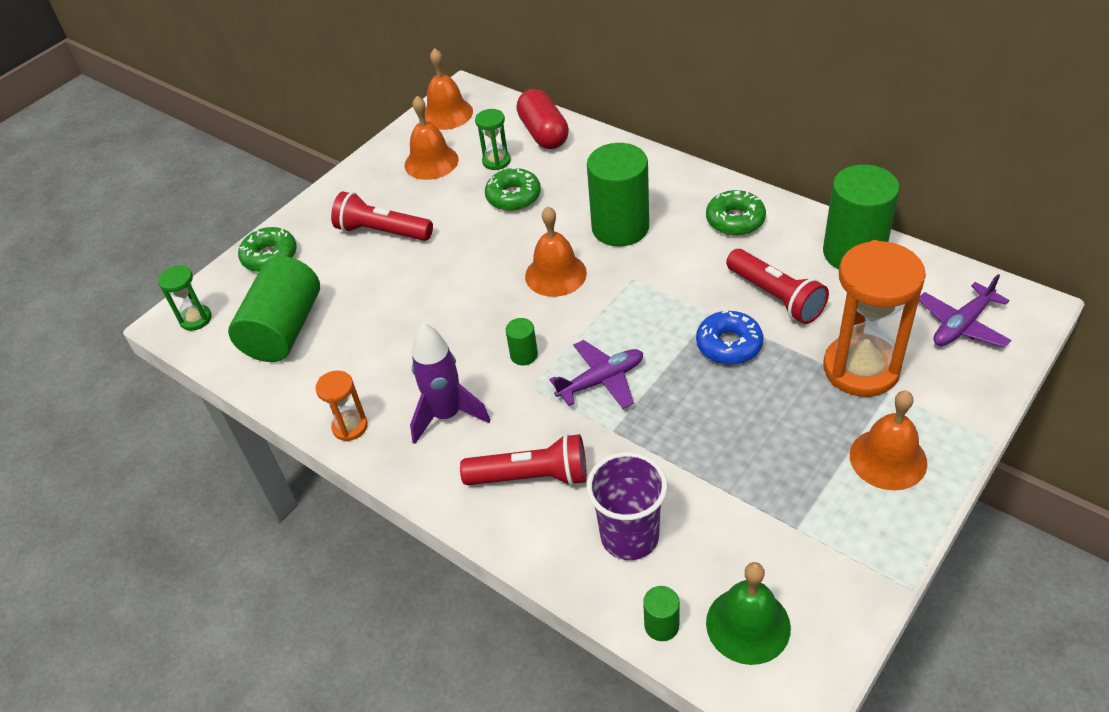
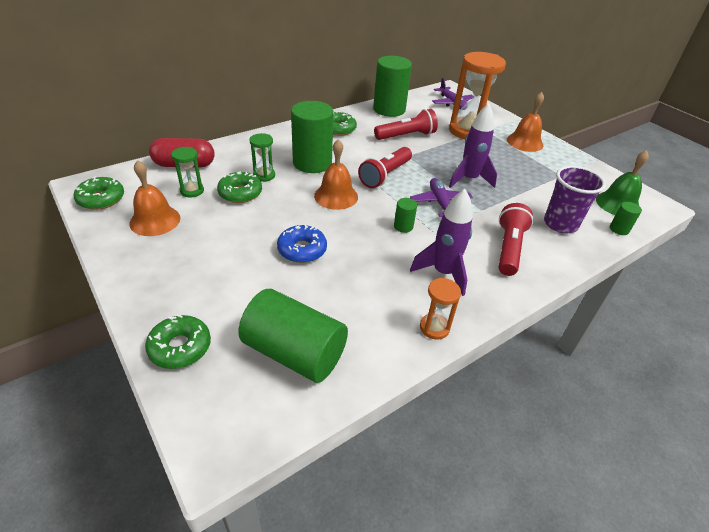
camera: 80 degrees left, 5 degrees down
green hourglass [158,265,212,331] -> green hourglass moved to [249,133,275,182]
red flashlight [331,191,433,241] -> red flashlight moved to [358,147,412,188]
orange bell [425,48,473,130] -> green donut [74,176,124,210]
blue donut [696,310,763,365] -> blue donut moved to [277,225,327,263]
none -> purple rocket [449,103,497,188]

